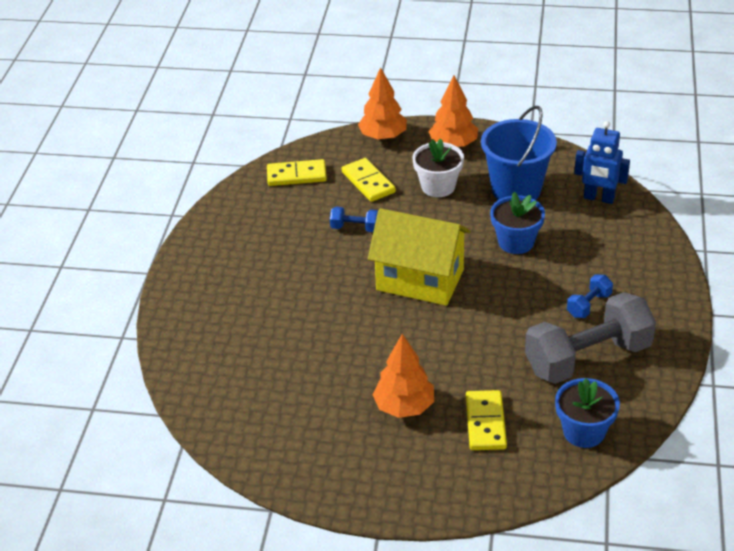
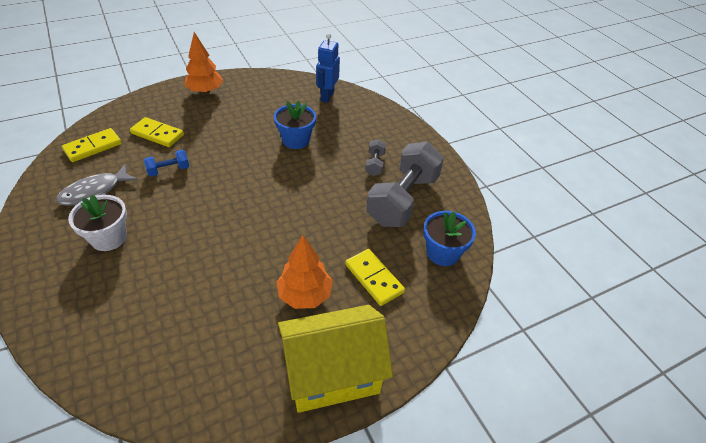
camera: 40 degrees left, 5 degrees up
orange tree [358,67,407,140] -> none
yellow house [368,208,471,306] -> yellow house moved to [278,305,393,413]
white flower pot [412,139,464,197] -> white flower pot moved to [68,195,127,251]
blue bucket [481,106,557,200] -> none
blue dumbbell [567,275,613,318] -> grey dumbbell [365,139,386,176]
blue robot [574,121,630,204] -> blue robot turned 120 degrees clockwise [316,33,340,103]
none -> grey fish [56,164,138,206]

